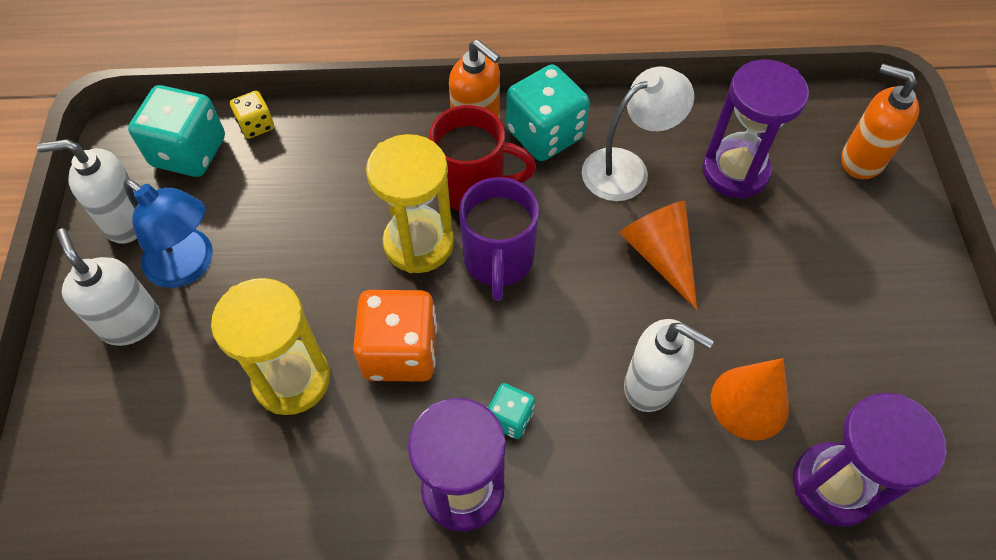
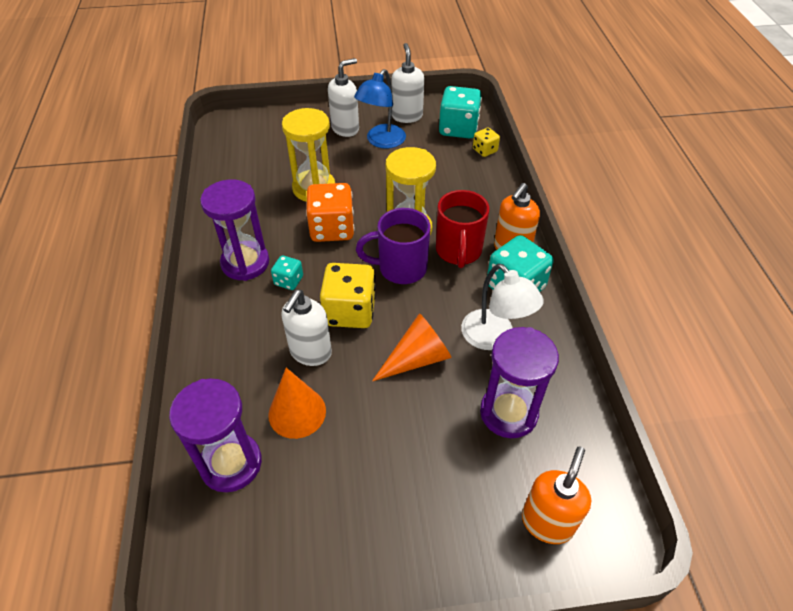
camera: 85 degrees right, 10 degrees down
none -> yellow dice [320,263,376,328]

